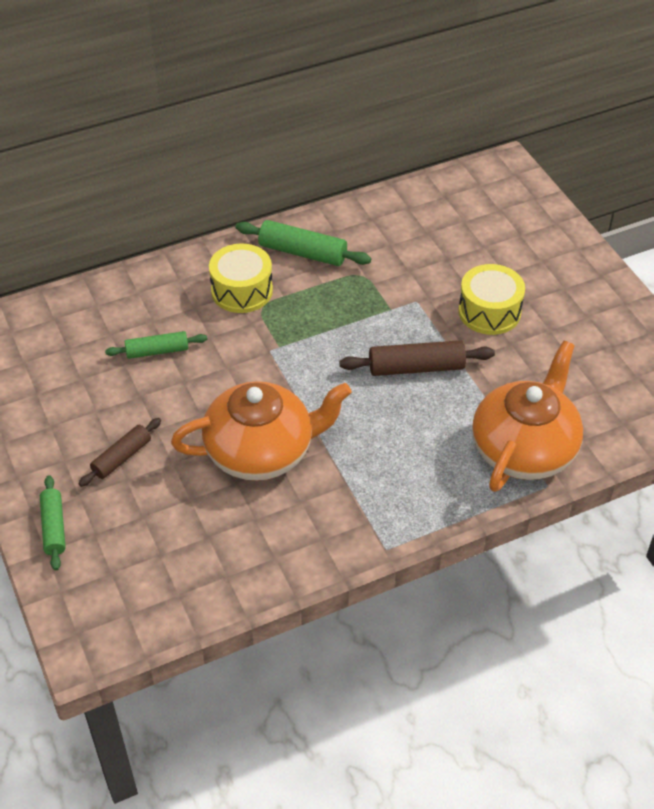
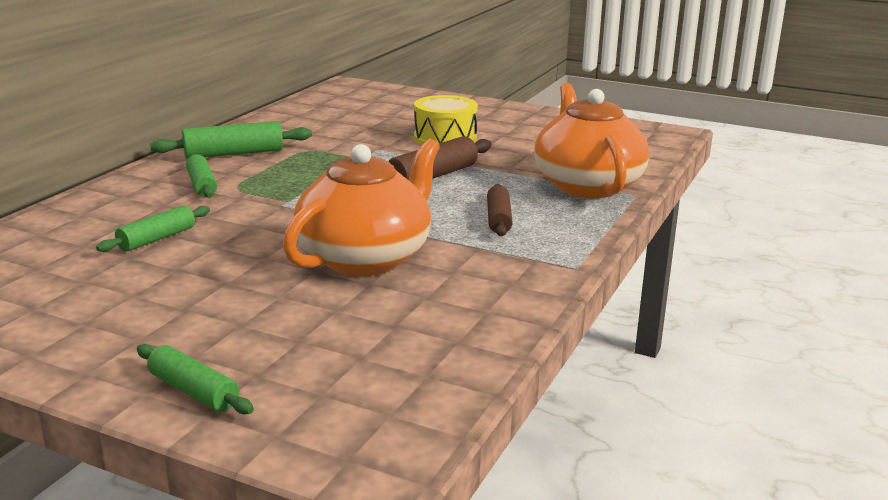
camera: 40 degrees left, 25 degrees down
brown rolling pin [78,418,161,487] -> brown rolling pin moved to [487,184,513,236]
yellow drum [209,243,273,313] -> green rolling pin [186,154,217,198]

